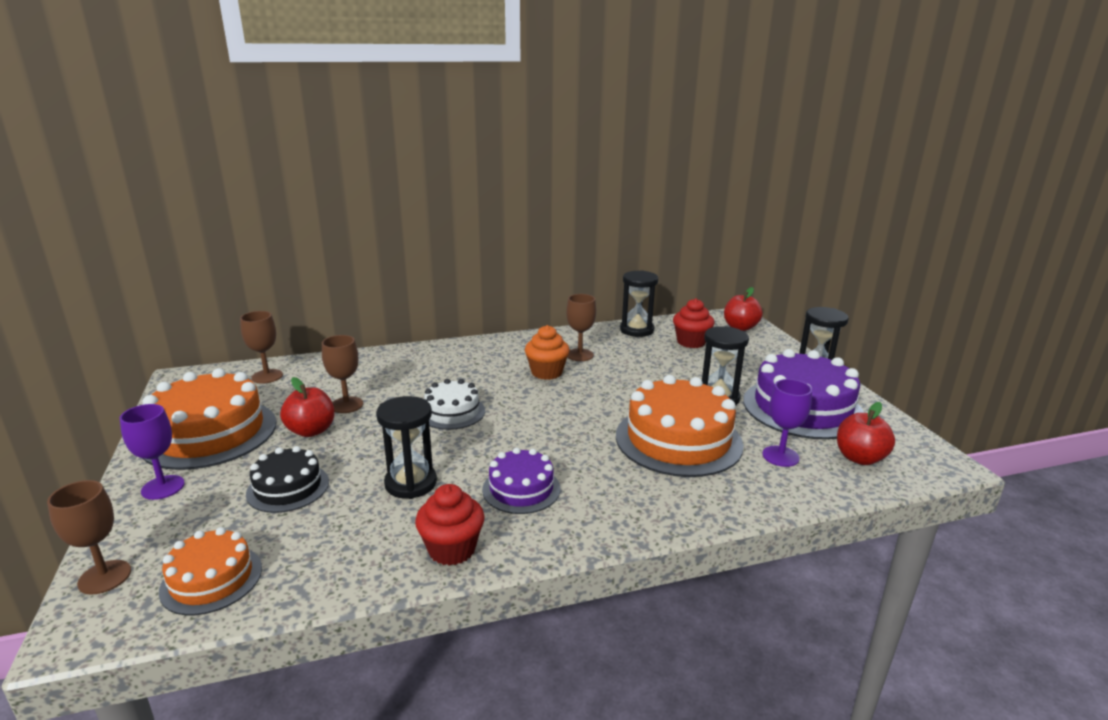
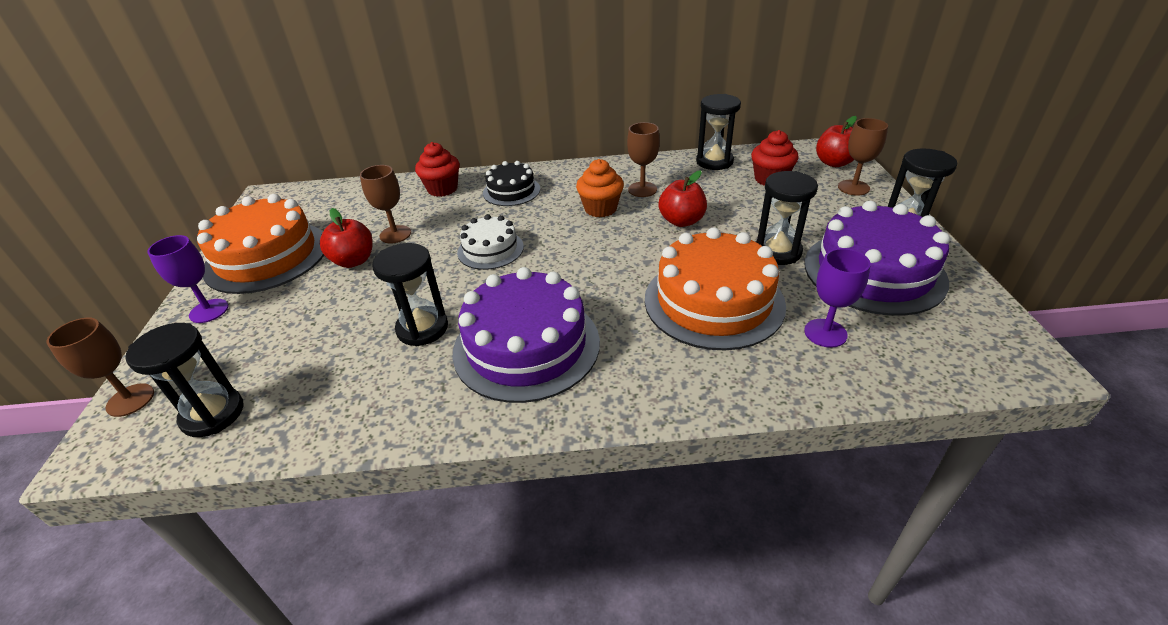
camera: 15 degrees right, 15 degrees up
orange cake [159,527,262,615] -> black hourglass [125,323,243,437]
brown goblet [240,311,283,384] -> brown goblet moved to [838,118,888,196]
black cake [246,446,329,513] -> black cake moved to [483,161,540,206]
red cupcake [415,484,485,566] -> red cupcake moved to [415,142,460,197]
purple cake [482,447,561,514] -> purple cake [453,267,600,403], size x1.81
red apple [837,402,895,465] -> red apple moved to [658,170,707,227]

